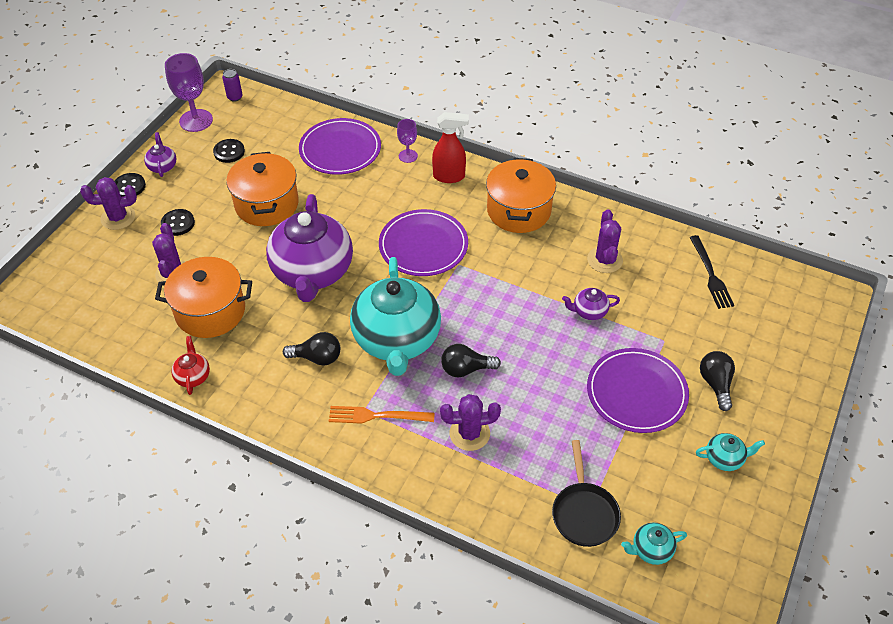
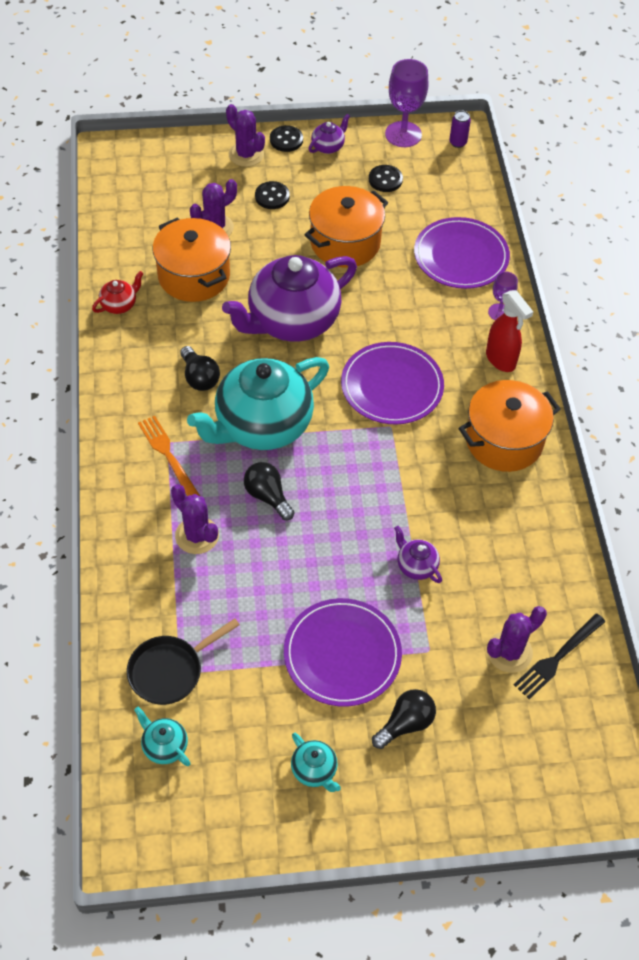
camera: 55 degrees right, 5 degrees up
purple cactus [587,209,623,273] -> purple cactus moved to [487,606,547,673]

